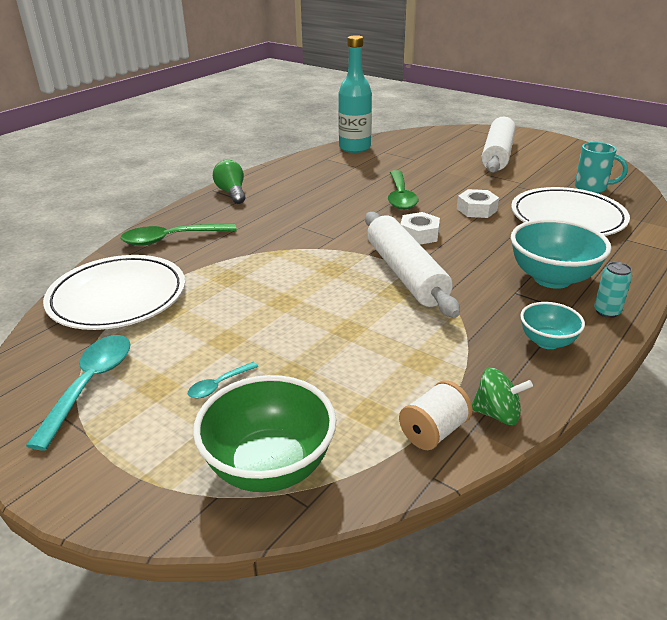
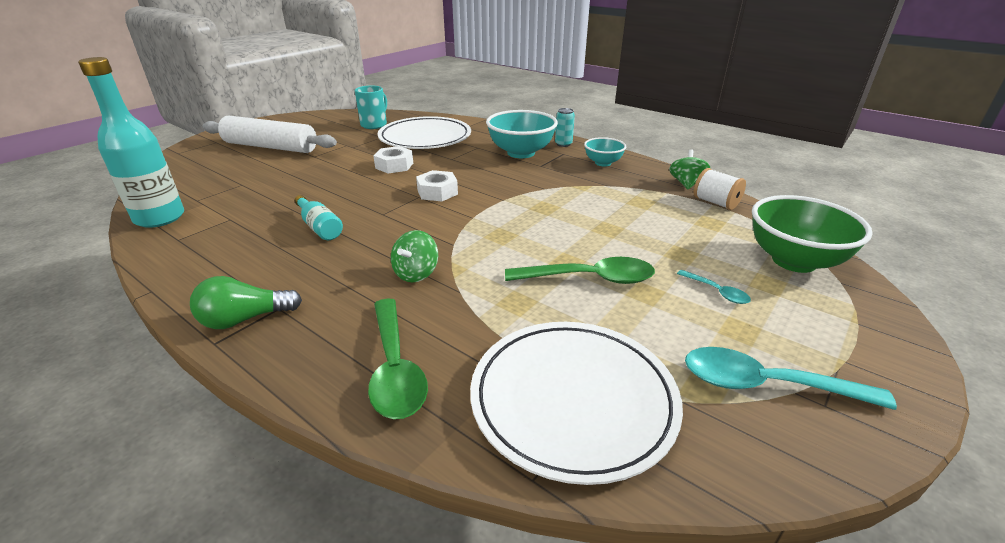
camera: 90 degrees left, 0 degrees up
white rolling pin [365,212,460,318] -> none
green spoon [388,170,418,210] -> green spoon moved to [505,257,655,284]
none -> turquoise bottle [295,195,343,240]
none -> green spinning top [391,230,438,282]

